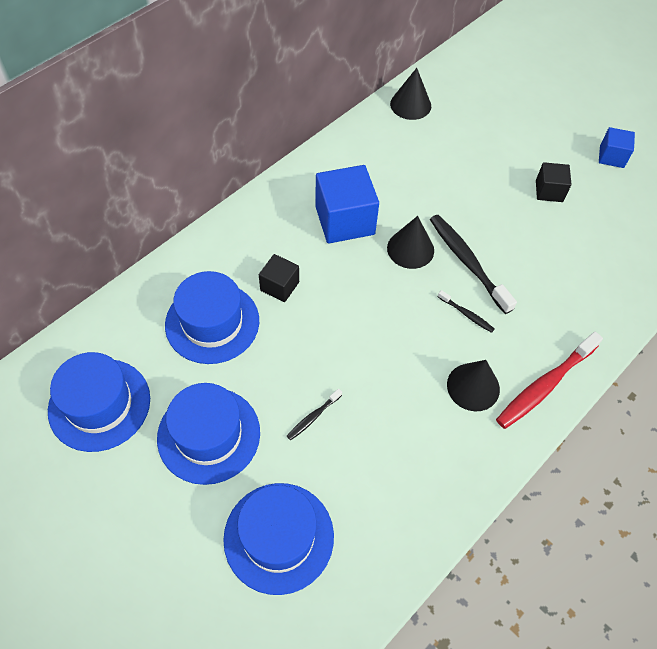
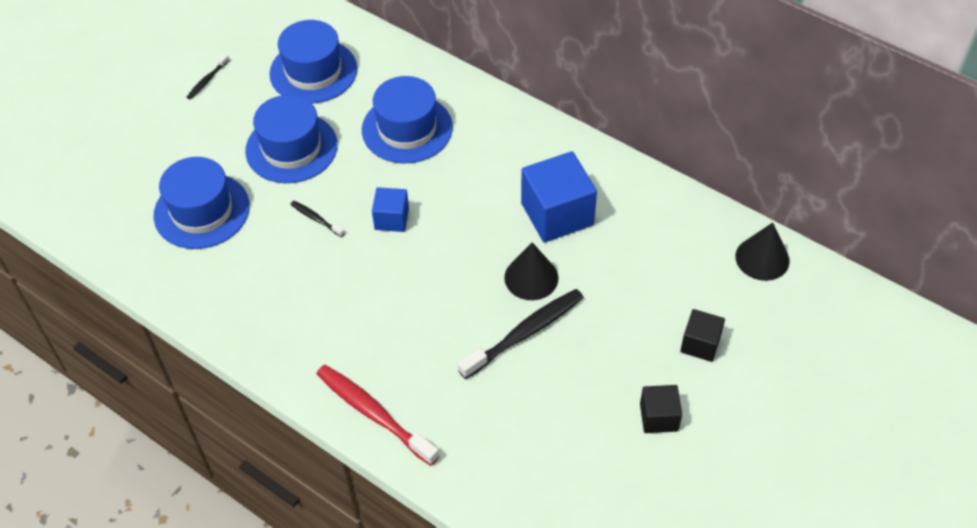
camera: 85 degrees right, 5 degrees down
black cube [259,254,299,302] -> black cube moved to [680,309,725,362]
black toothbrush [438,290,495,333] -> black toothbrush moved to [187,54,229,100]
black cone [447,360,500,412] -> none
blue cube [599,127,635,168] -> blue cube moved to [372,187,409,232]

